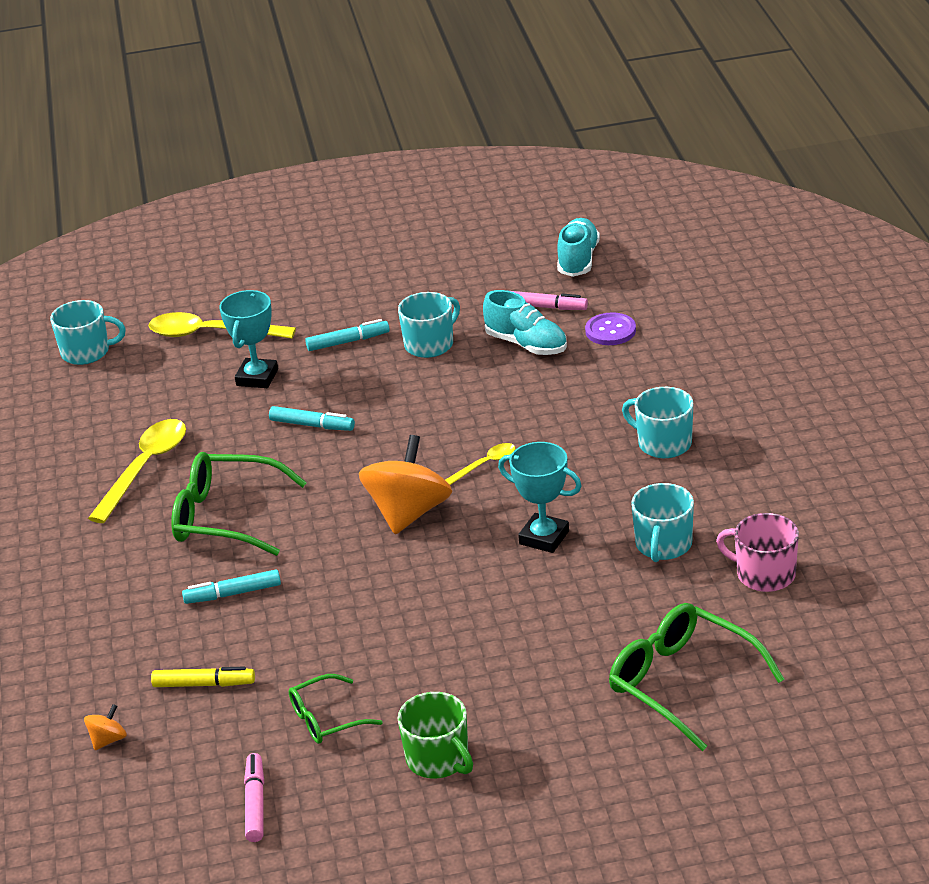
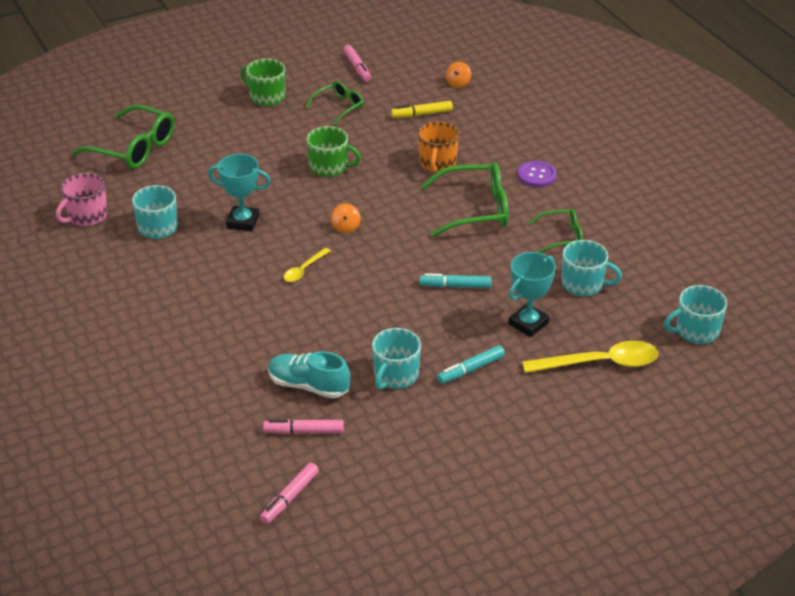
camera: 160 degrees right, 5 degrees up
yellow spoon [88,419,186,523] -> green glasses [528,209,583,253]
turquoise marker [182,570,281,604] -> orange mug [418,121,459,173]
turquoise trophy [219,290,278,388] -> turquoise trophy turned 45 degrees clockwise [509,252,556,337]
orange spinning top [359,435,452,534] -> orange spinning top [331,204,361,233], size x0.43
turquoise shoe [557,218,600,277] -> pink marker [260,463,319,524]
purple button [585,312,636,345] -> purple button moved to [518,161,557,187]
turquoise mug [622,387,693,458] -> turquoise mug moved to [562,240,622,296]
pink mug [716,513,799,592] -> pink mug turned 120 degrees clockwise [56,173,107,226]
none -> green mug [307,126,361,177]

